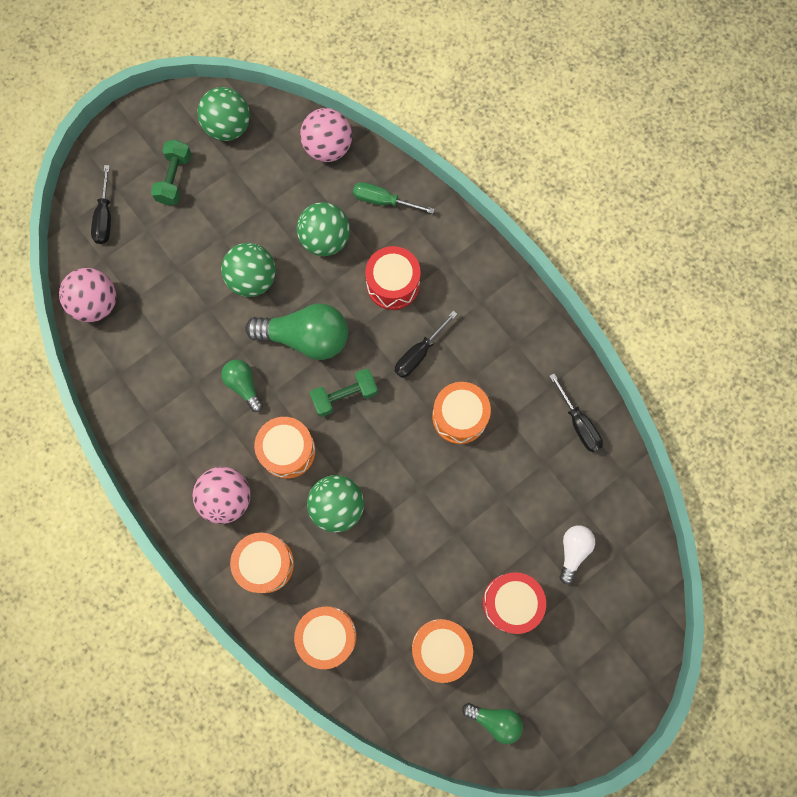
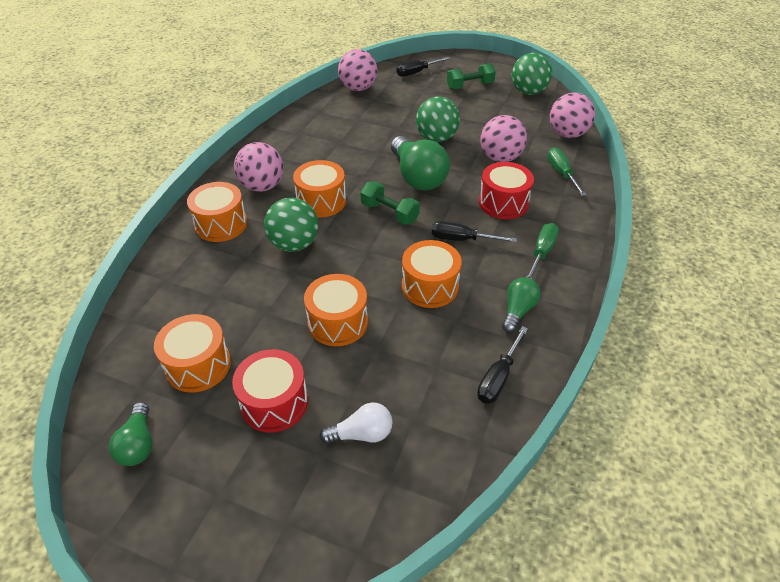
camera: 60 degrees right, 30 degrees down
green light bulb [221,360,263,412] -> green light bulb moved to [502,277,540,333]
orange drum [294,606,357,669] -> orange drum moved to [304,274,368,346]
green ball [297,202,350,256] -> pink ball [480,115,527,162]
none -> green screwdriver [526,223,559,279]

